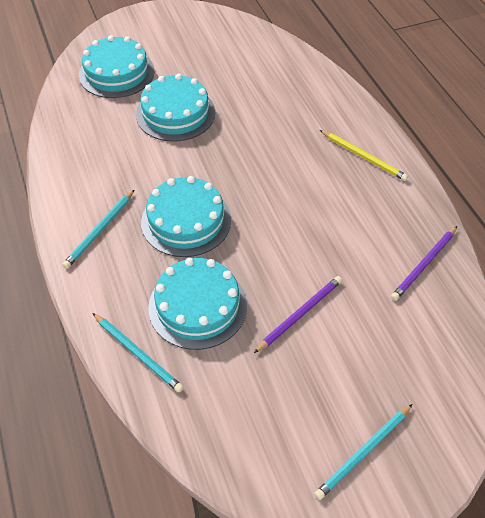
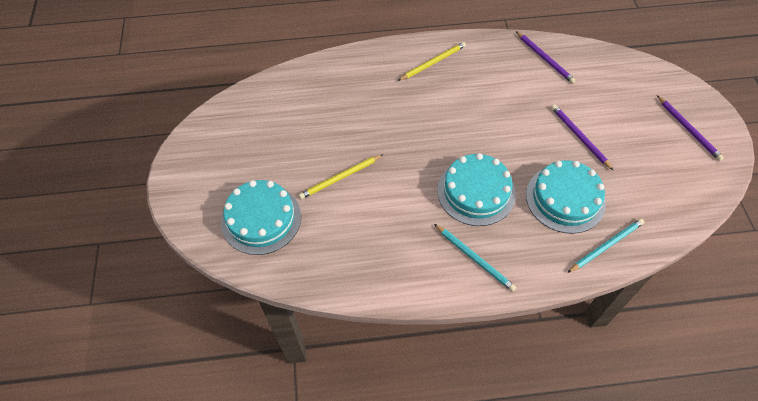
camera: 75 degrees left, 5 degrees up
turquoise cake [136,74,215,142] -> yellow pencil [299,155,383,199]
turquoise pencil [314,404,413,500] -> purple pencil [657,95,724,161]

